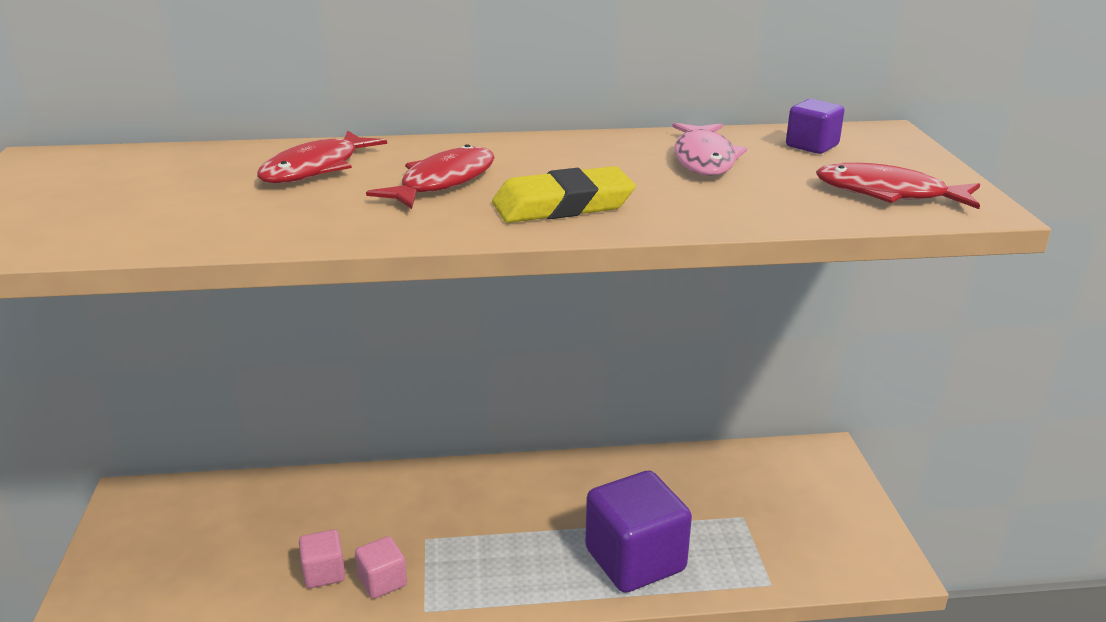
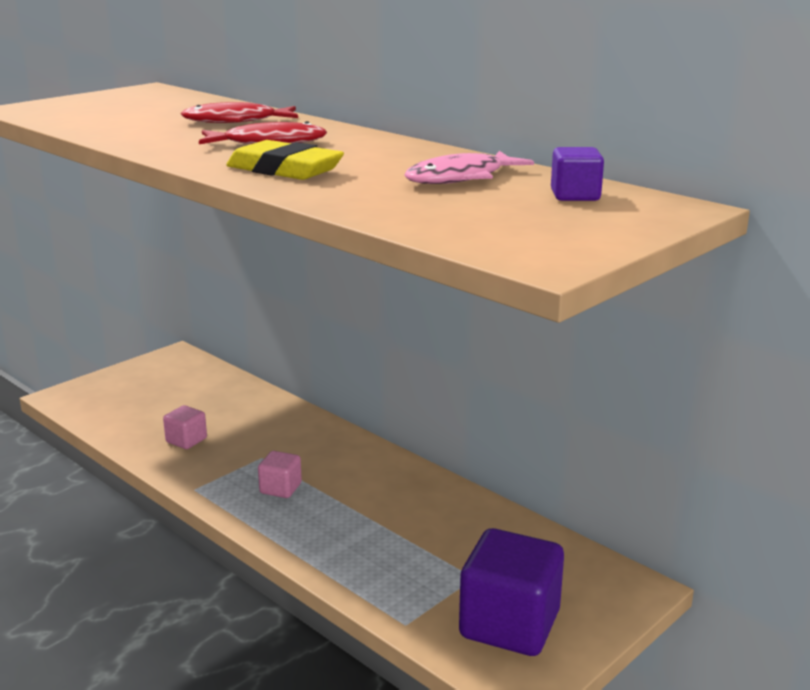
camera: 50 degrees right, 5 degrees down
pink cube [355,536,407,599] -> pink cube moved to [258,451,302,498]
purple cube [585,471,692,593] -> purple cube moved to [459,528,564,656]
red fish [816,162,980,209] -> none

